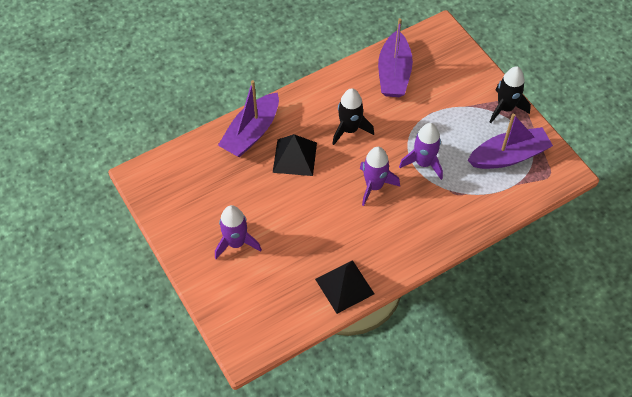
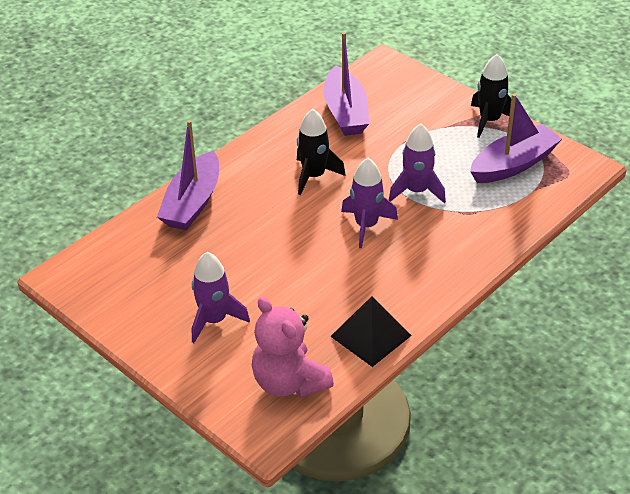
camera: 15 degrees left, 15 degrees down
black pyramid [273,134,317,176] -> none
none -> pink teddy bear [252,296,334,398]

